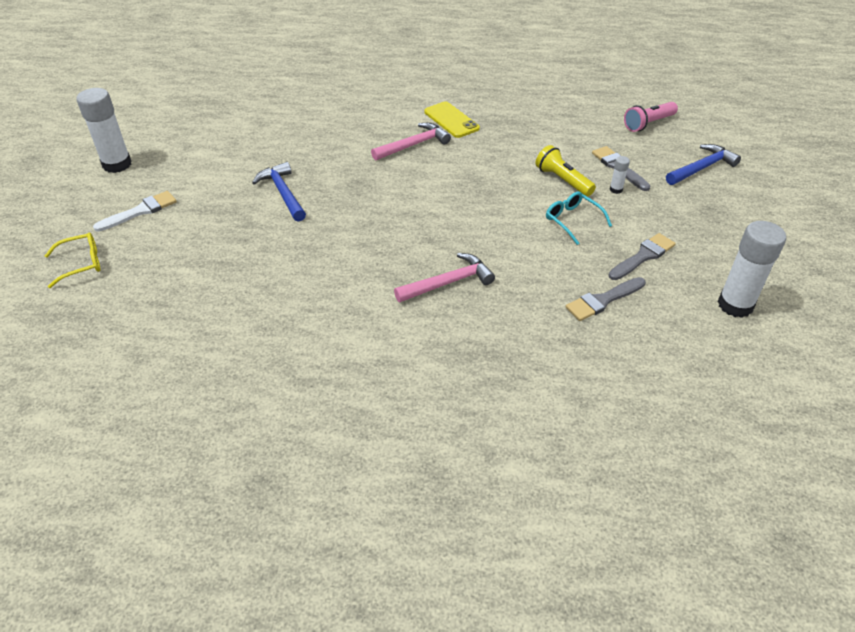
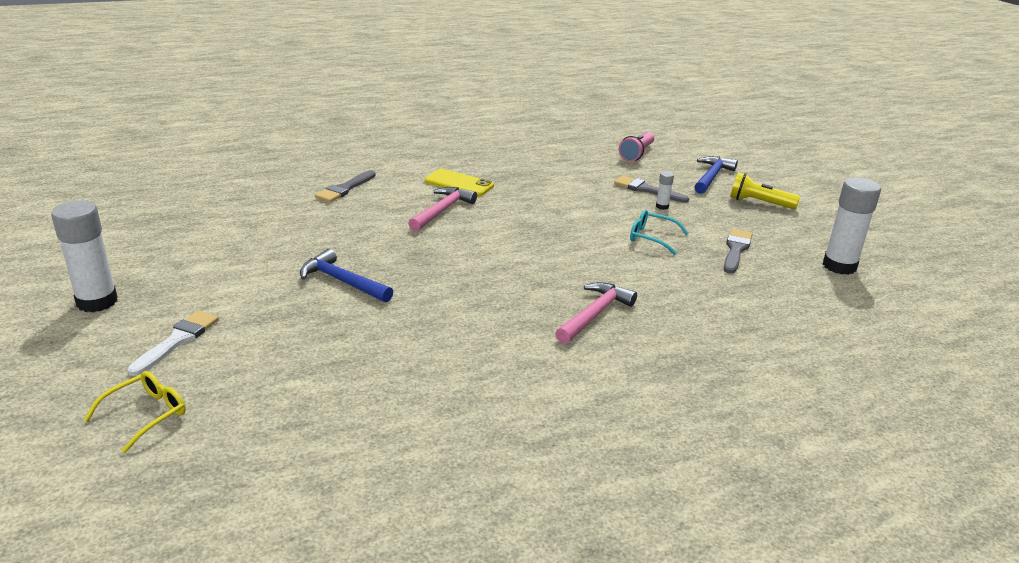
camera: 30 degrees left, 15 degrees down
yellow flashlight [535,145,596,196] -> yellow flashlight moved to [730,172,800,209]
grey brush [566,277,646,321] -> grey brush moved to [315,170,376,202]

